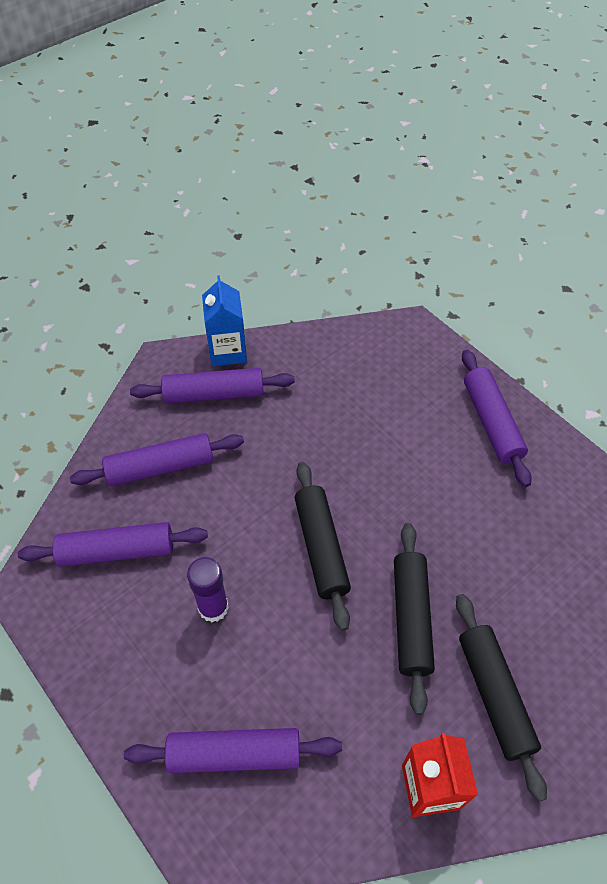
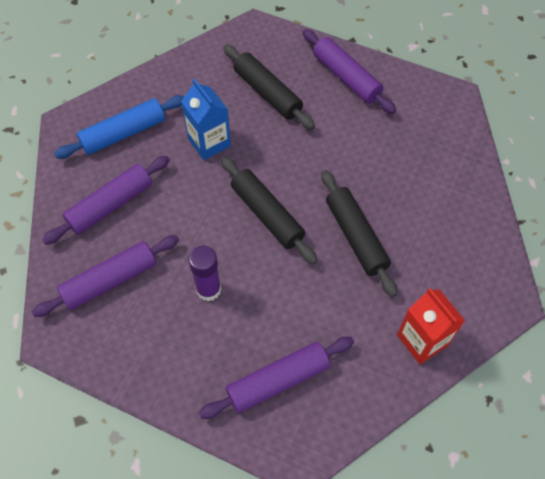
camera: 25 degrees left, 5 degrees up
purple rolling pin [130,368,295,403] -> blue rolling pin [54,95,184,159]
blue carton [202,275,247,366] -> blue carton moved to [181,79,231,160]
black rolling pin [456,594,547,802] -> black rolling pin moved to [223,44,315,130]

